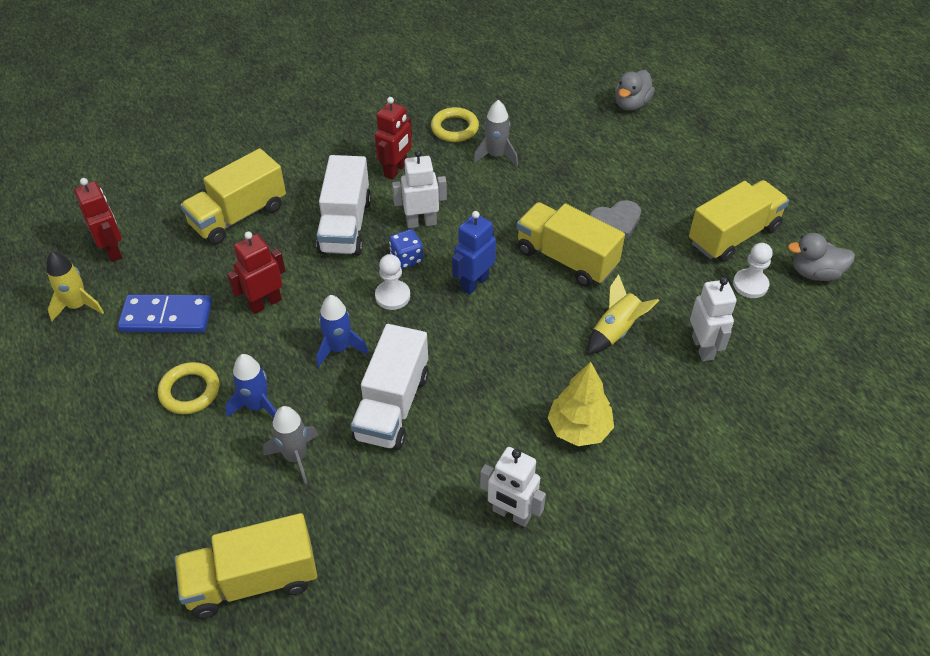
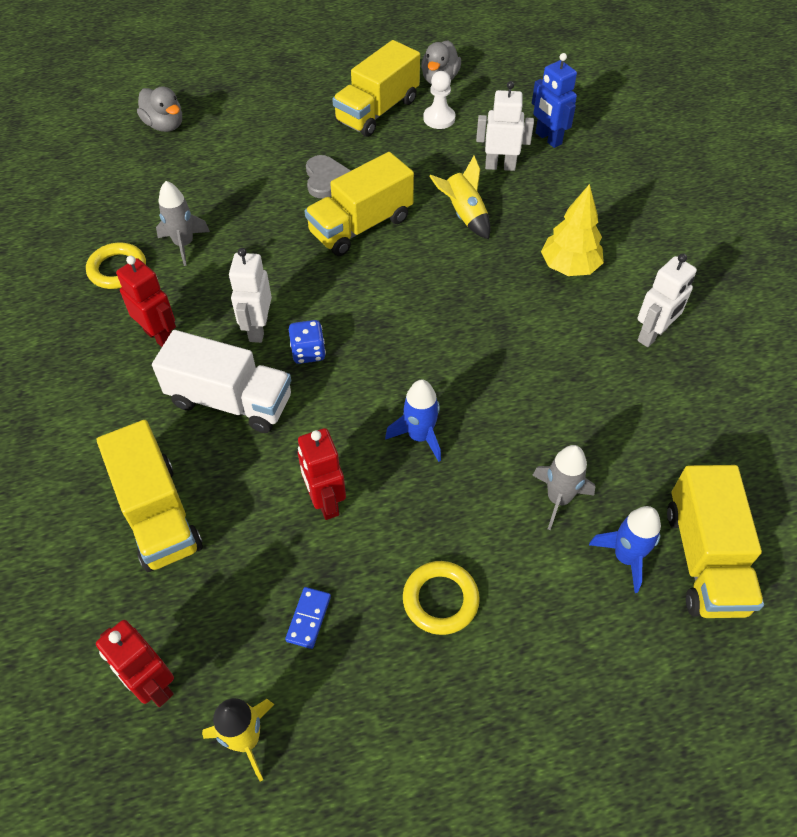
camera: 75 degrees left, 5 degrees up
red robot [74,178,122,262] -> red robot turned 120 degrees counterclockwise [96,620,174,707]
blue domino [118,294,212,333] -> blue domino [285,587,331,649], size x0.50
blue rocket [225,354,276,418] -> blue rocket moved to [589,506,661,593]
white truck [351,324,429,450] -> none
white pawn [375,254,410,310] -> none
blue robot [452,211,496,295] -> blue robot moved to [532,53,577,148]
yellow truck [689,180,789,262] -> yellow truck turned 120 degrees counterclockwise [332,40,420,137]

